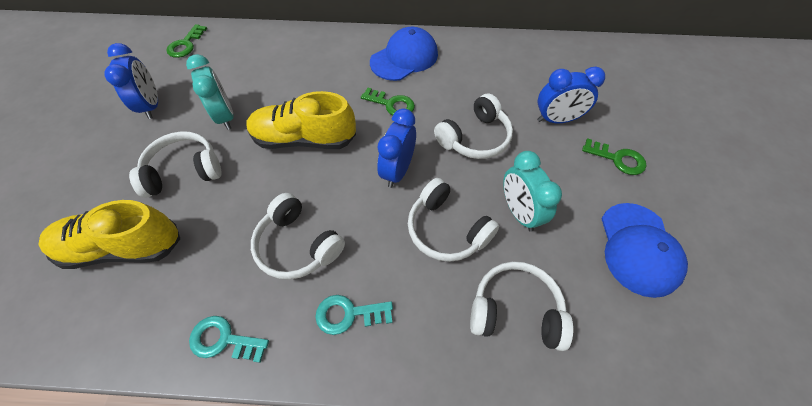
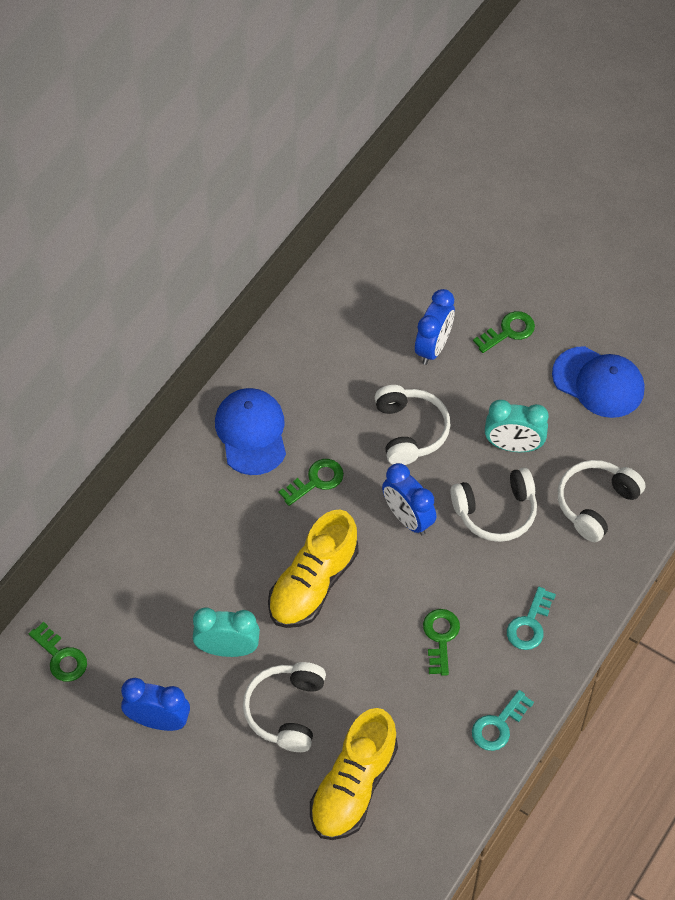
camera: 60 degrees left, 0 degrees up
white headphones [251,193,345,280] -> green key [423,609,460,676]

